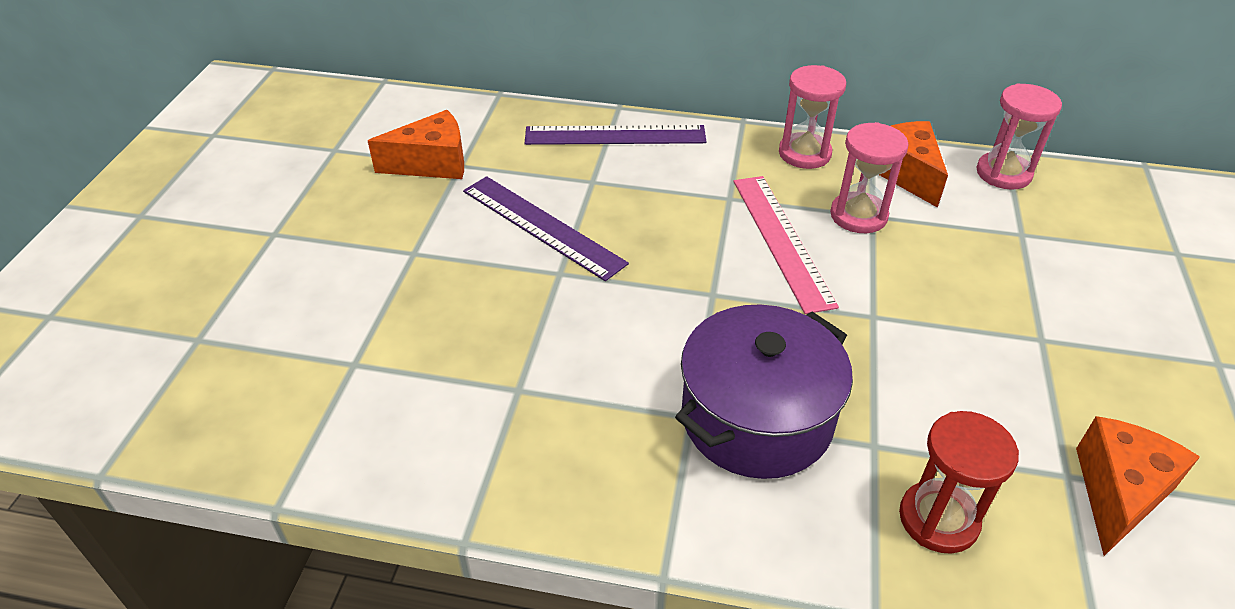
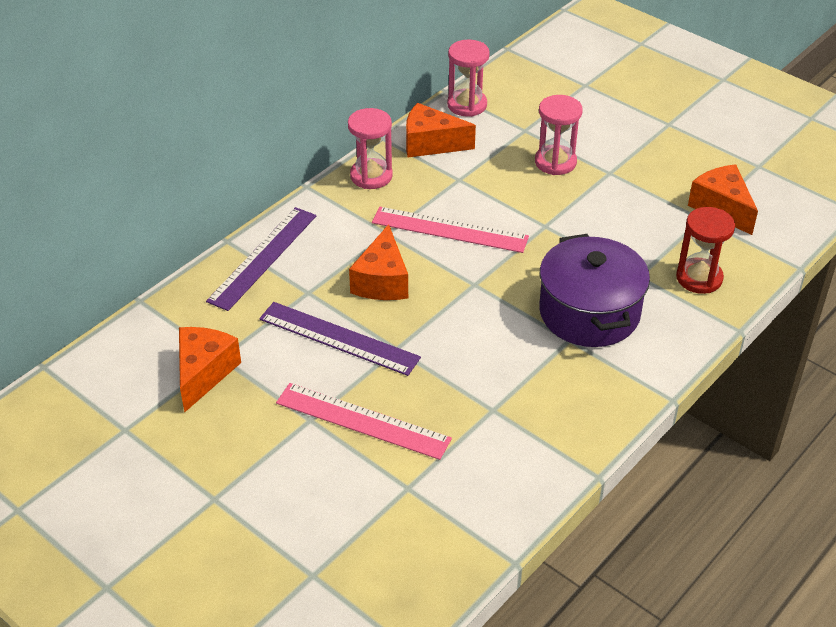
camera: 60 degrees left, 0 degrees up
purple ruler [463,176,629,281] -> purple ruler turned 45 degrees clockwise [259,302,421,376]
pink hourglass [830,122,908,233] -> pink hourglass moved to [535,95,583,175]
none -> pink ruler [276,383,452,460]
none -> orange cheese [349,224,408,300]

